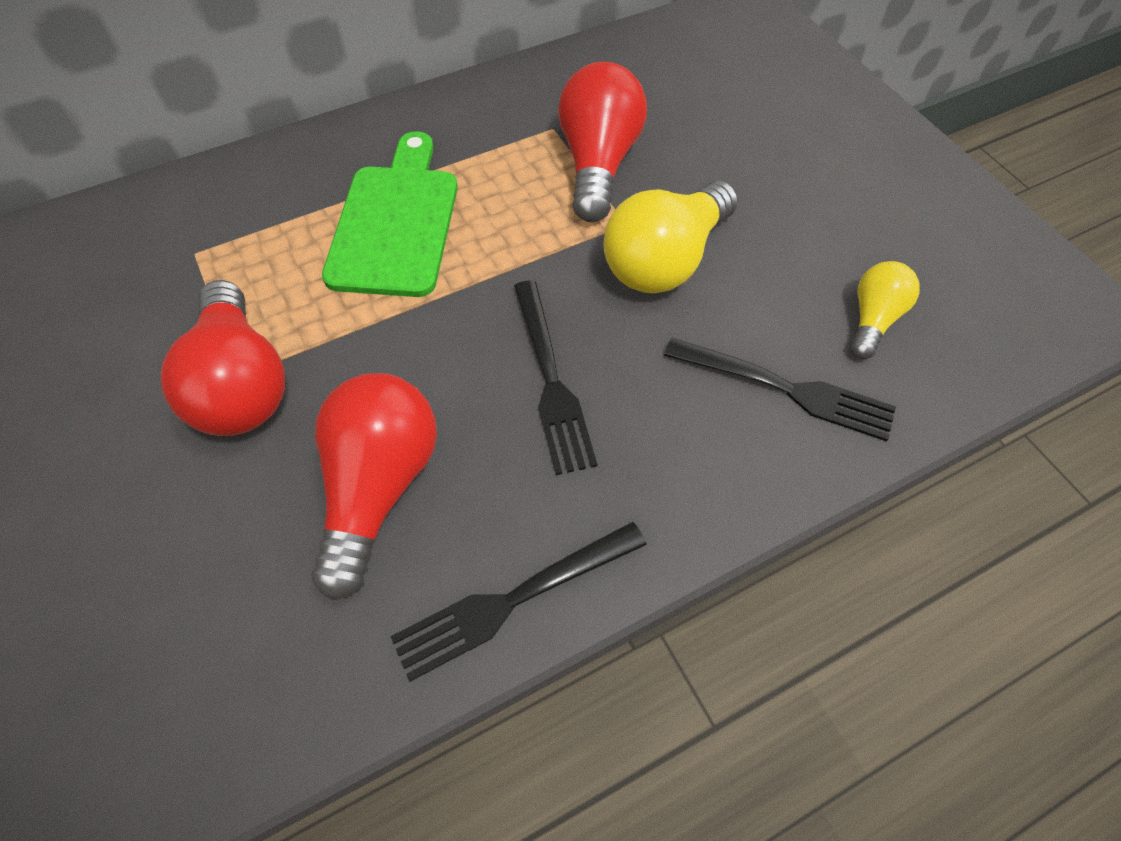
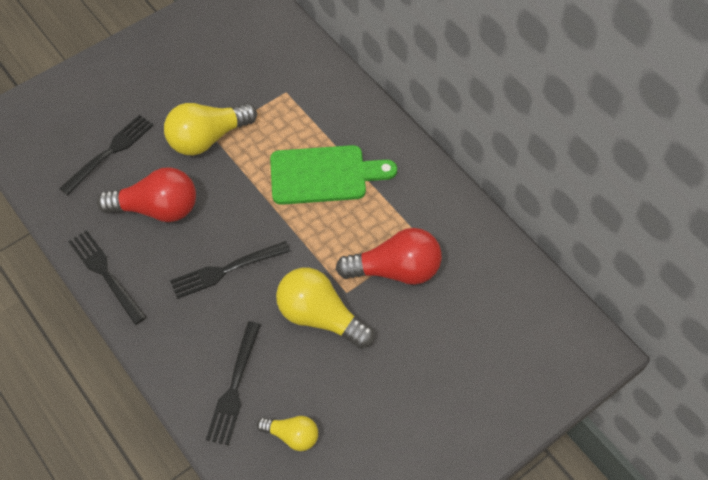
camera: 80 degrees right, 0 degrees up
red light bulb [161,280,285,436] -> yellow light bulb [164,103,257,156]
none -> black fork [59,115,154,195]

